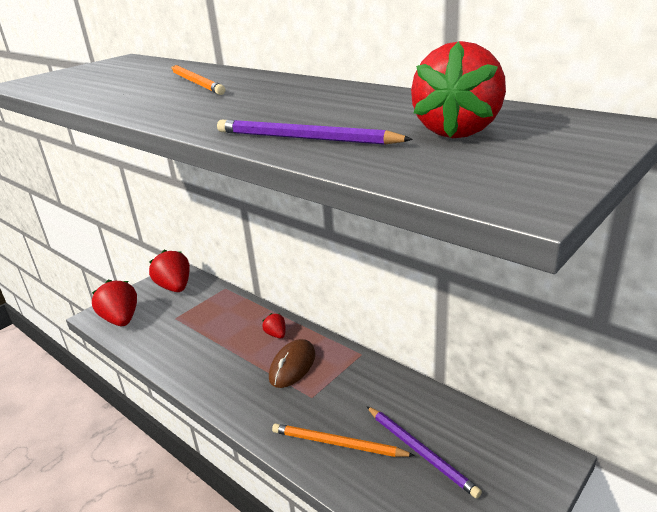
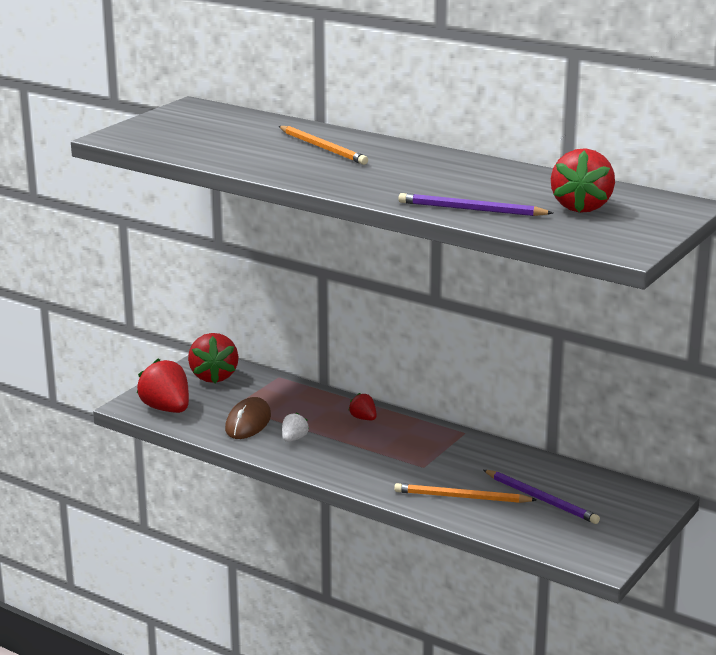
camera: 10 degrees left, 5 degrees down
red strawberry [149,250,190,292] -> red strawberry turned 150 degrees counterclockwise [188,333,239,383]
brown mouse [269,339,316,388] -> brown mouse moved to [225,397,271,439]
none -> white strawberry [282,412,309,442]

